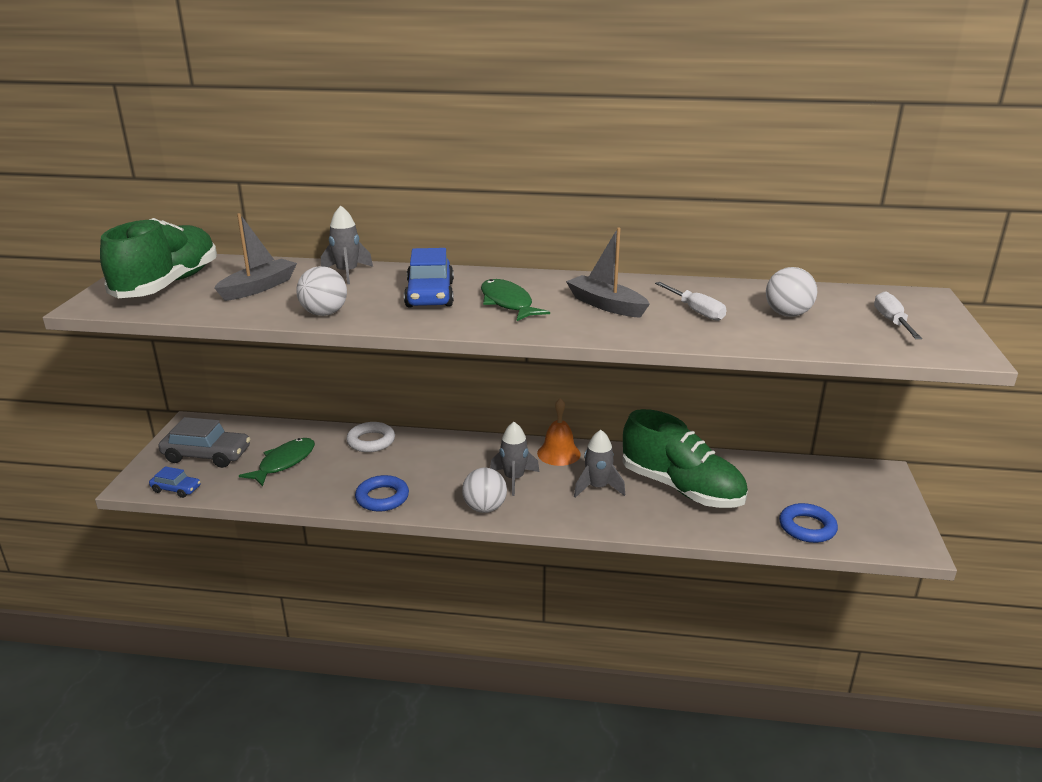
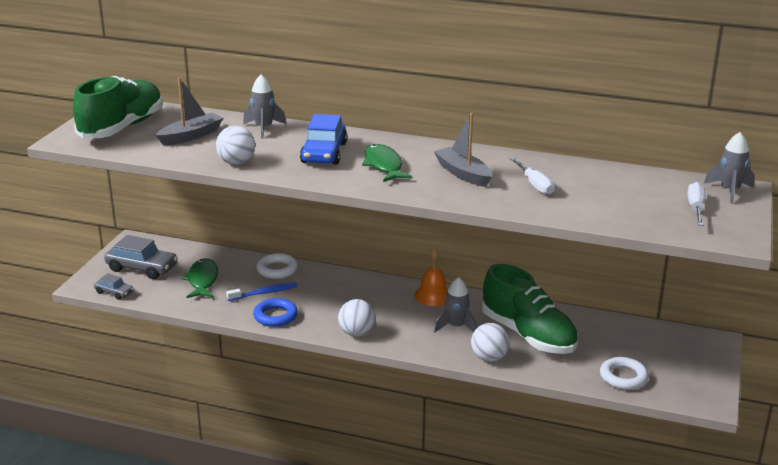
camera: 10 degrees right, 0 degrees up
blue car [149,466,201,498] -> grey car [94,274,134,300]
green fish [239,438,315,487] -> green fish turned 45 degrees counterclockwise [181,258,218,298]
grey rocket [490,422,539,496] -> grey rocket moved to [704,132,754,204]
white ball [766,267,817,317] -> white ball moved to [471,323,510,362]
blue ring [779,503,838,543] -> white ring [600,357,649,390]
none -> blue toothbrush [226,282,297,301]

